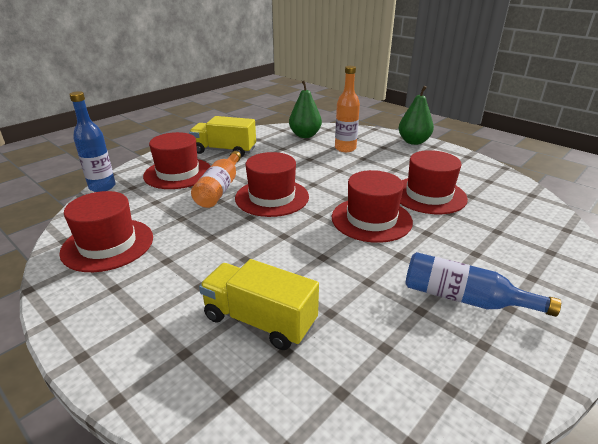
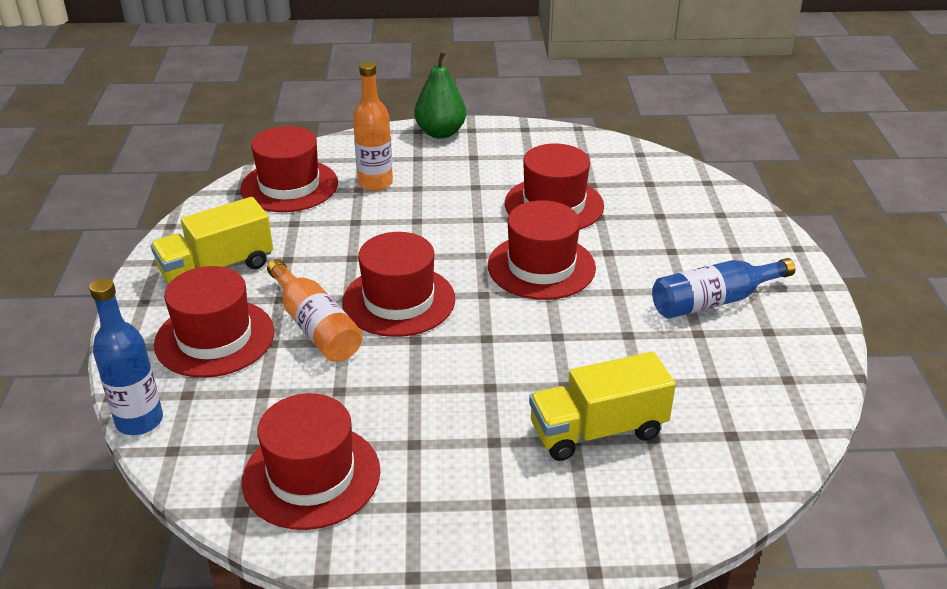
camera: 45 degrees left, 5 degrees up
green pear [289,80,322,138] -> red hat [240,126,338,212]

